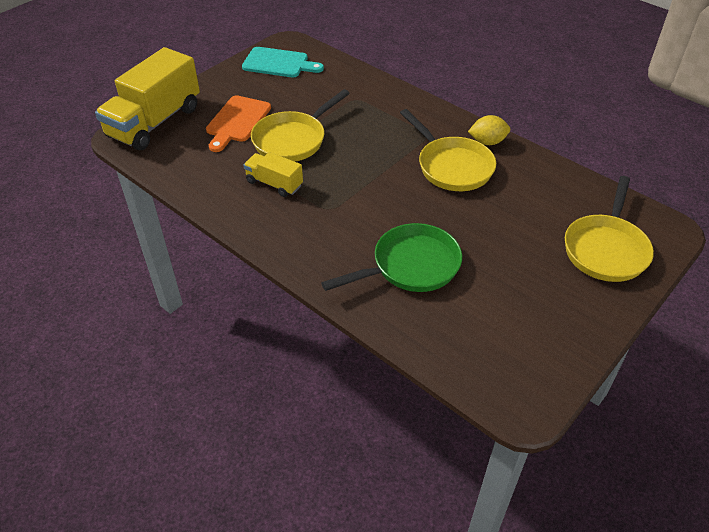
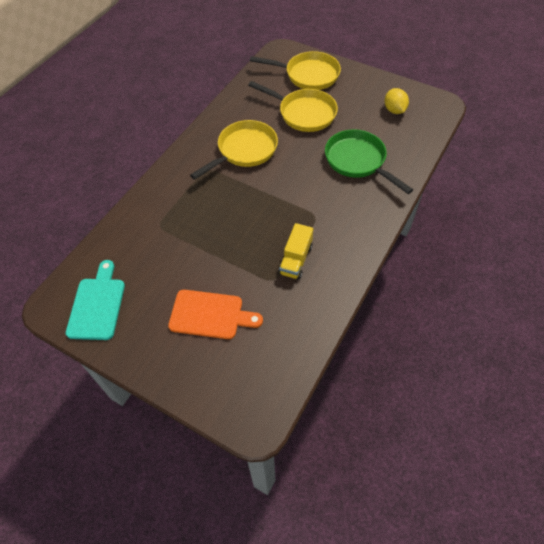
camera: 100 degrees left, 10 degrees up
yellow truck [95,47,200,150] -> none
yellow pan [251,89,350,162] -> yellow pan moved to [248,81,338,132]
yellow lemon [468,115,510,145] -> yellow lemon moved to [385,88,409,114]

